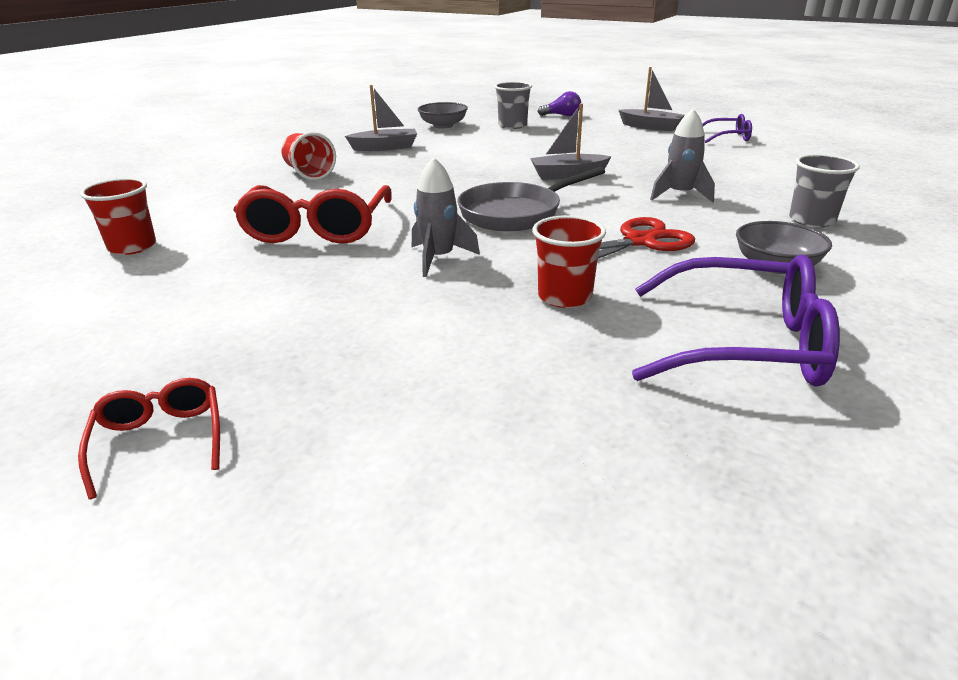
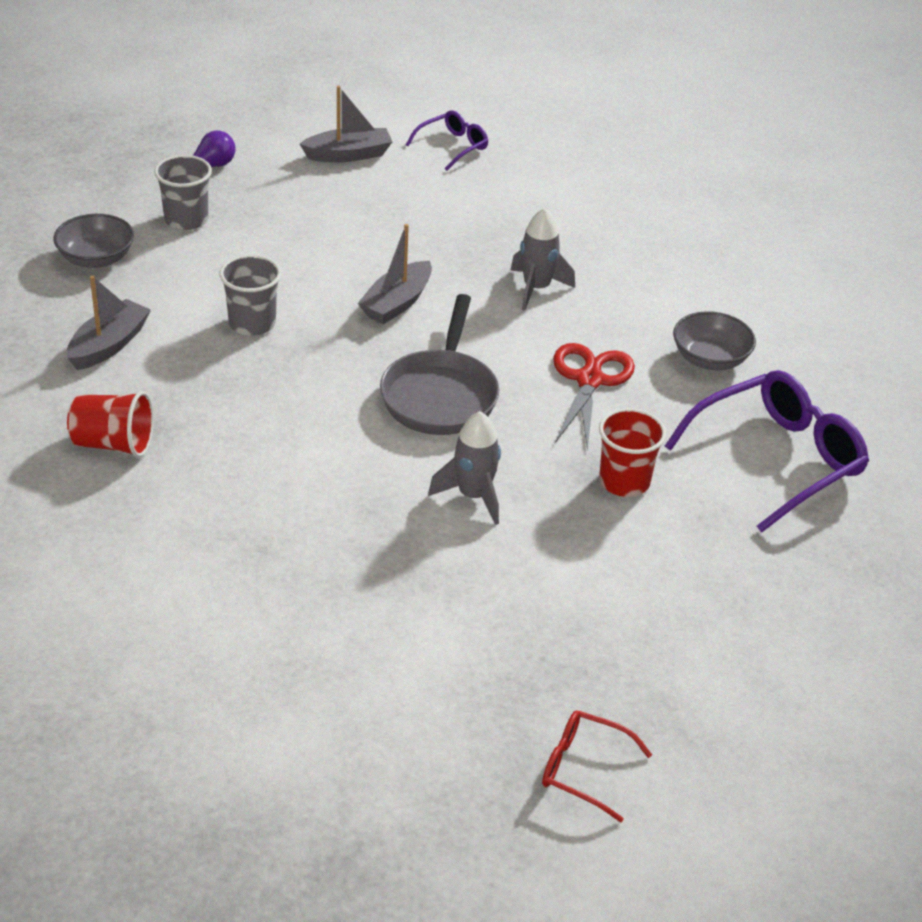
camera: 50 degrees left, 10 degrees up
red cup [80,178,156,255] -> none
red glasses [233,185,391,244] -> none
grey cup [789,154,860,227] -> grey cup moved to [220,255,281,336]

